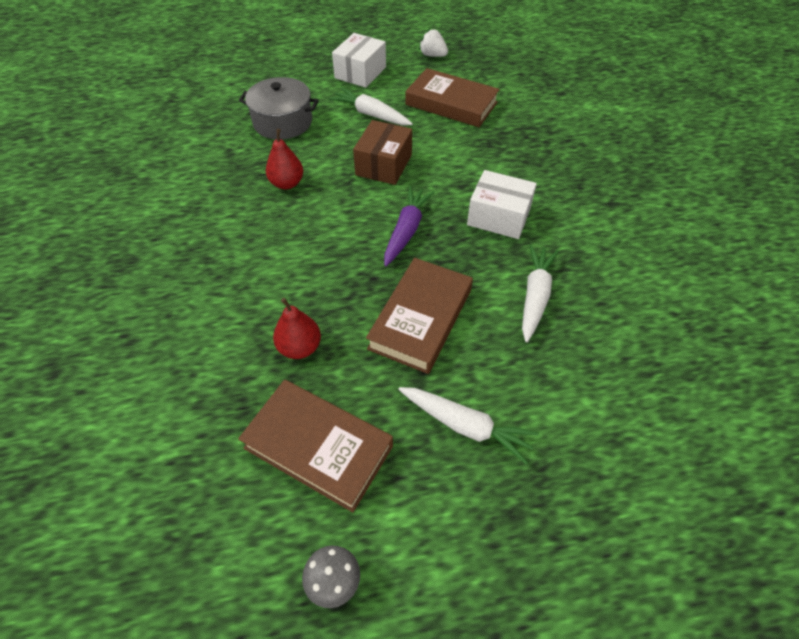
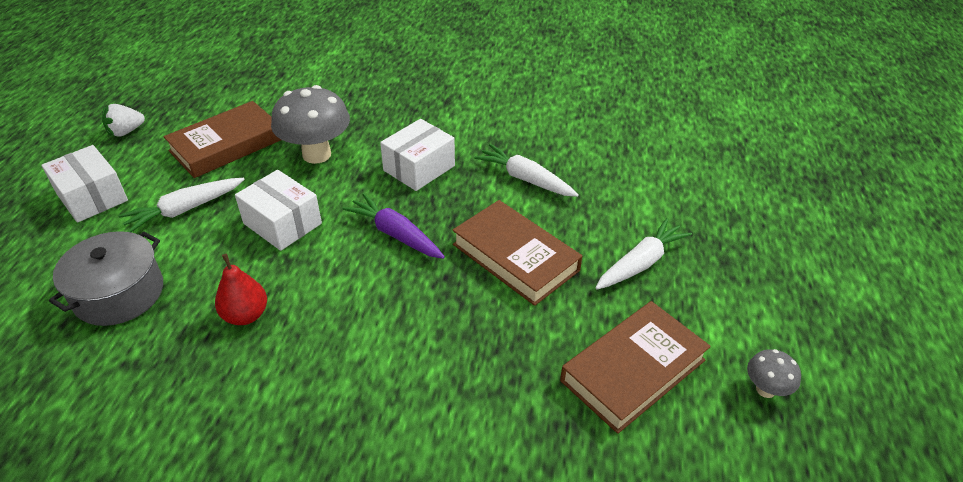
camera: 70 degrees left, 10 degrees down
red pear [273,298,321,359] -> none
brown box [353,120,412,185] -> white box [235,170,322,251]
none -> grey mushroom [271,85,350,164]

